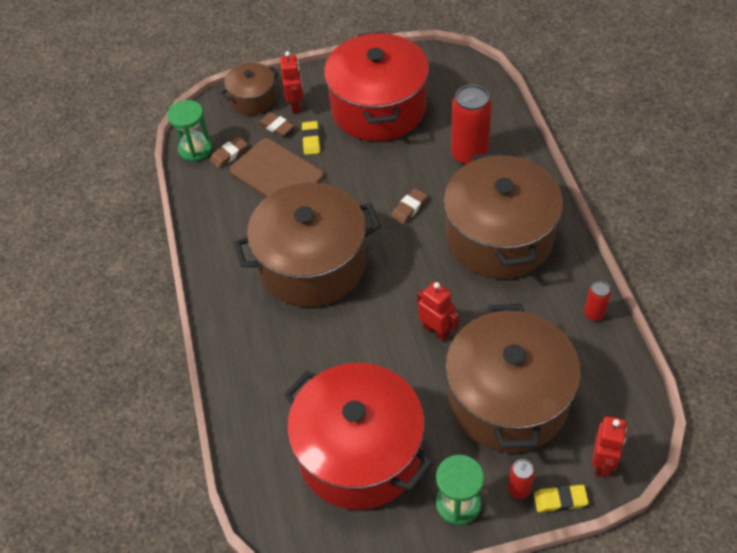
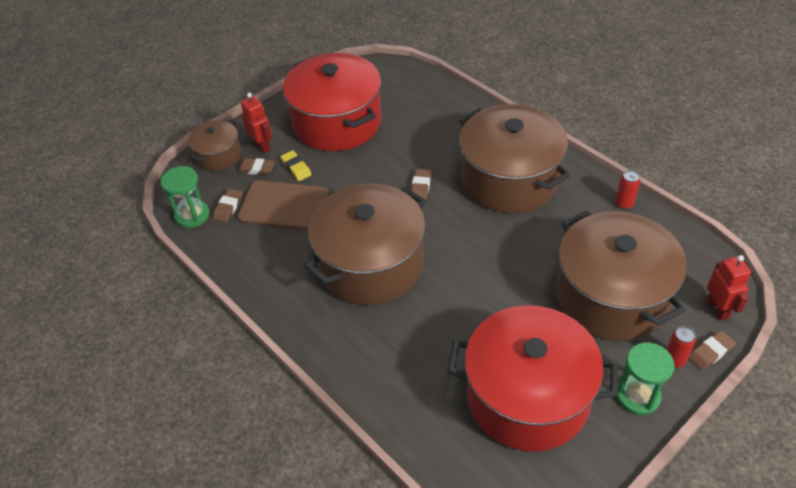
camera: 30 degrees left, 5 degrees down
red robot [417,281,459,341] -> none
red can [451,85,492,165] -> none
yellow eraser [534,485,589,512] -> brown eraser [689,331,736,370]

